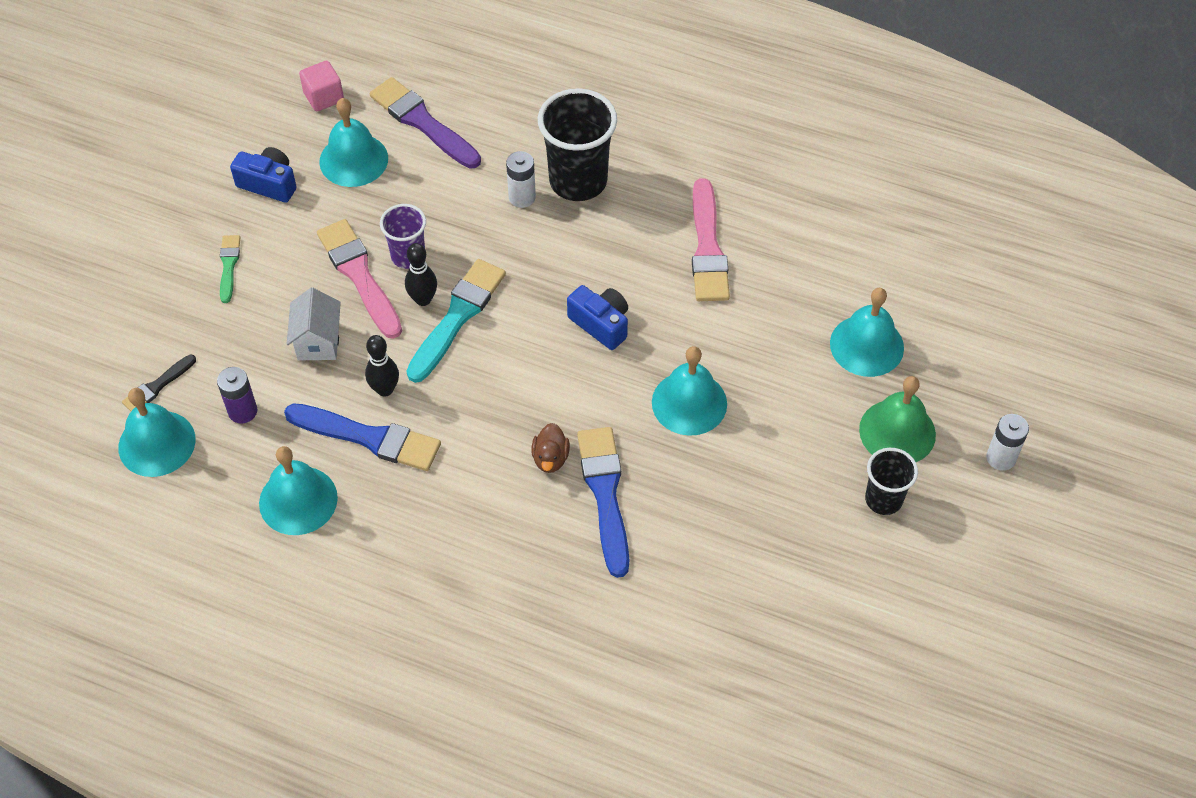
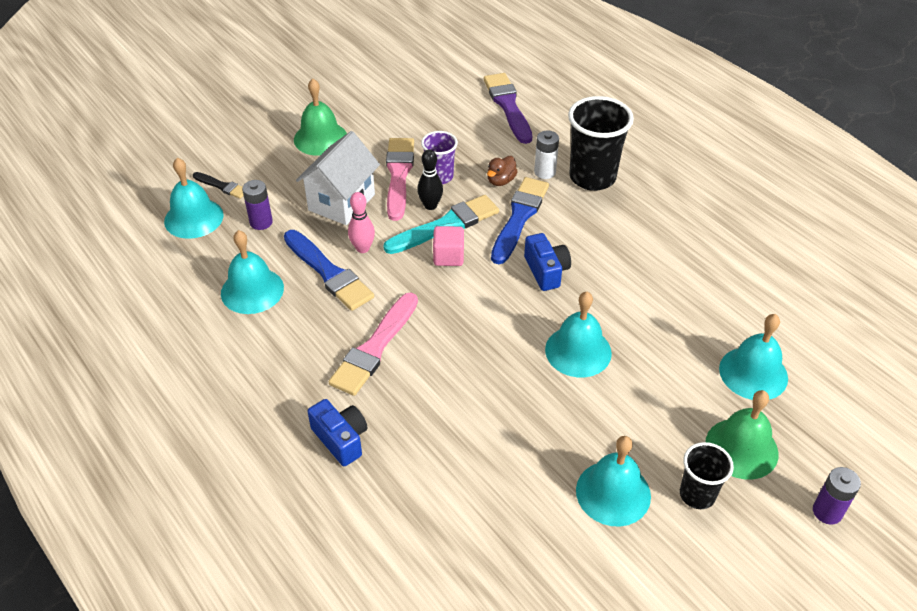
camera: 30 degrees right, 10 degrees down
black brush [122,355,196,411] -> black brush turned 135 degrees counterclockwise [193,172,244,199]
green brush [220,235,240,303] -> green bell [294,79,347,156]
blue camera [230,147,297,203] -> blue camera moved to [307,399,367,466]
white house [287,288,341,361] -> white house [296,131,380,225], size x1.52
pink cube [299,61,344,111] -> pink cube moved to [433,226,464,266]
turquoise bell [319,98,388,187] -> turquoise bell moved to [576,436,651,526]
black bowling pin [365,335,399,397] -> pink bowling pin [348,192,375,253]
brown duck [531,423,570,473] -> brown duck moved to [487,156,518,186]
blue brush [577,427,629,578] -> blue brush moved to [491,177,549,264]
pink brush [692,178,730,301] -> pink brush moved to [329,293,418,396]
white battery [986,414,1029,471] -> purple battery [813,467,861,525]

